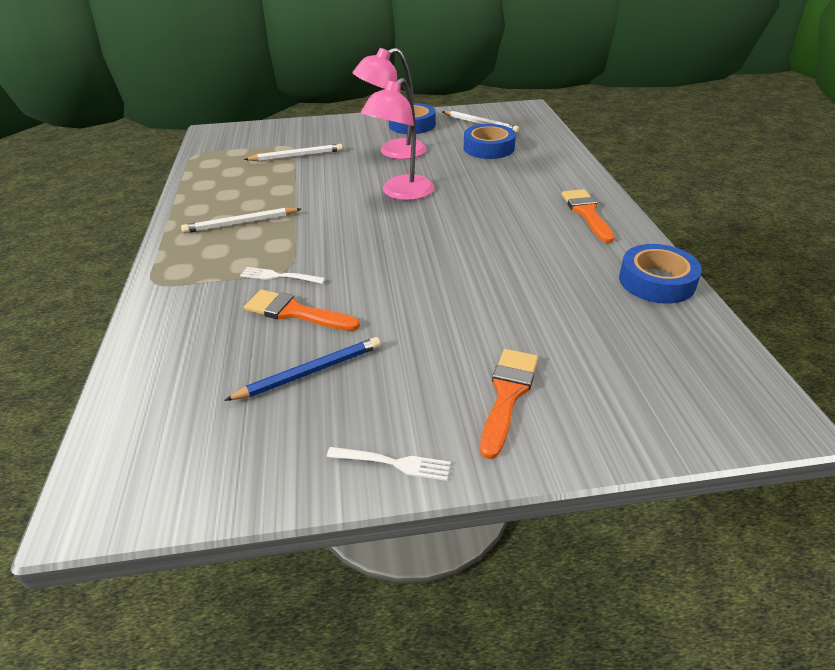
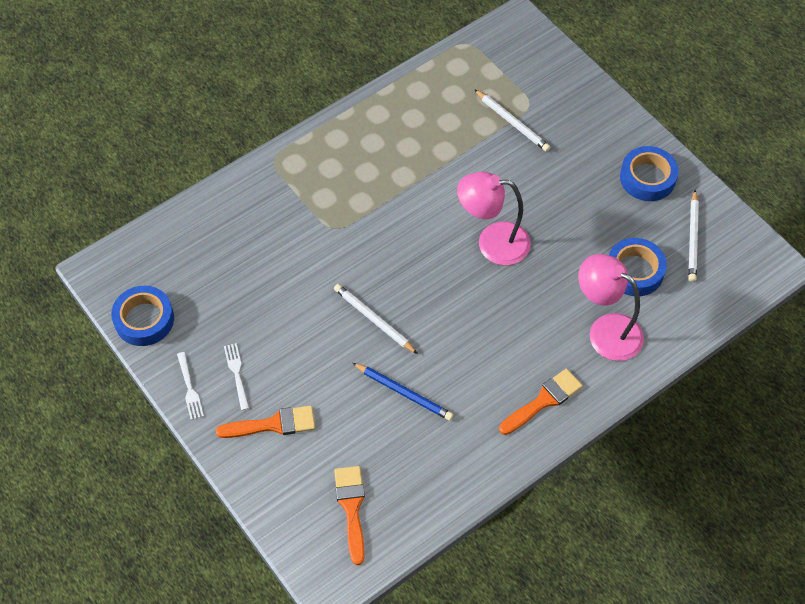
camera: 60 degrees right, 20 degrees up
white pencil [181,208,301,233] -> white pencil moved to [334,284,418,354]
blue pencil [224,337,381,401] -> blue pencil moved to [353,363,454,421]
white fork [240,267,326,284] -> white fork moved to [224,343,249,410]
orange brush [244,289,360,331] -> orange brush moved to [334,466,365,565]
pink lamp [353,48,427,159] -> pink lamp moved to [578,254,644,361]
blue tape [619,244,702,304] -> blue tape moved to [111,286,174,346]

